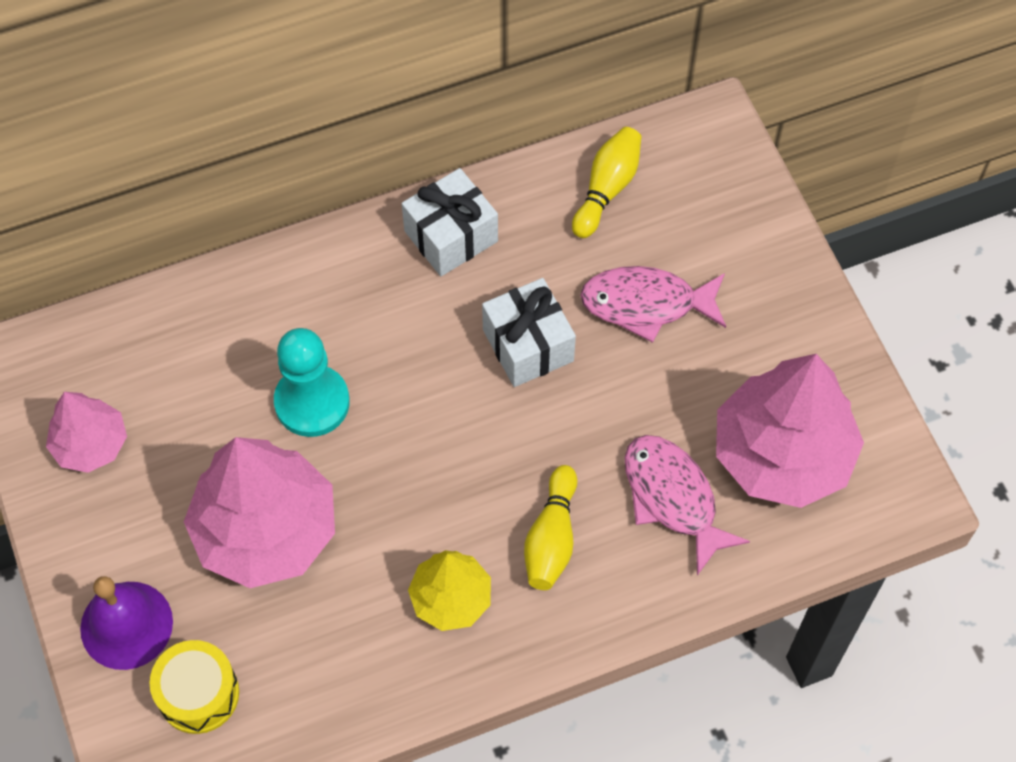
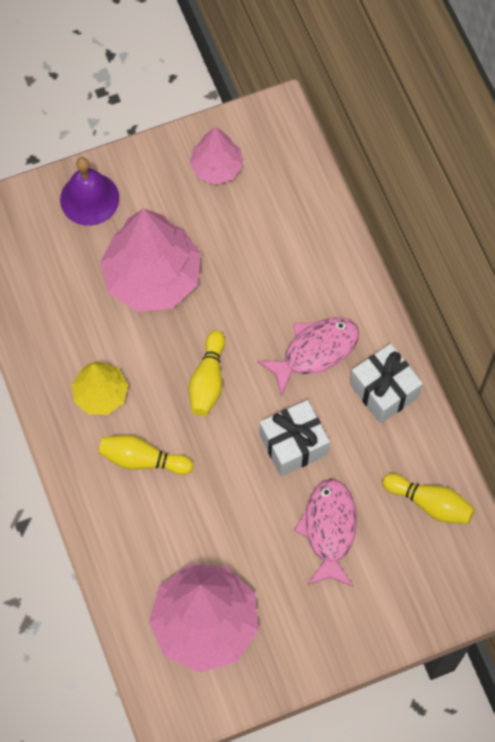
camera: 90 degrees right, 5 degrees up
yellow drum [149,640,239,734] -> none
turquoise pawn [274,328,350,437] -> none
pink fish [624,435,750,576] -> pink fish moved to [257,317,359,396]
none -> yellow bowling pin [189,330,225,416]

